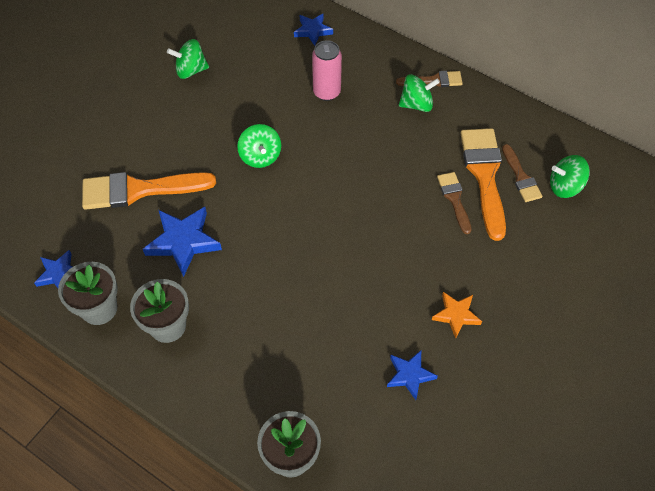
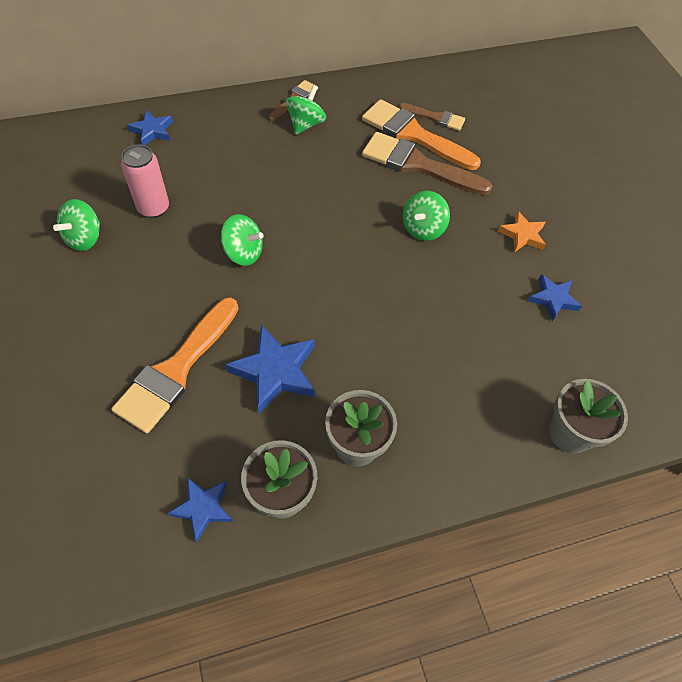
camera: 55 degrees left, 0 degrees up
pink can [312,40,342,101] -> pink can moved to [121,145,169,218]
brown brush [437,172,472,234] -> brown brush [362,132,492,195], size x1.85
green spinning top [550,155,590,198] -> green spinning top moved to [403,191,450,241]

